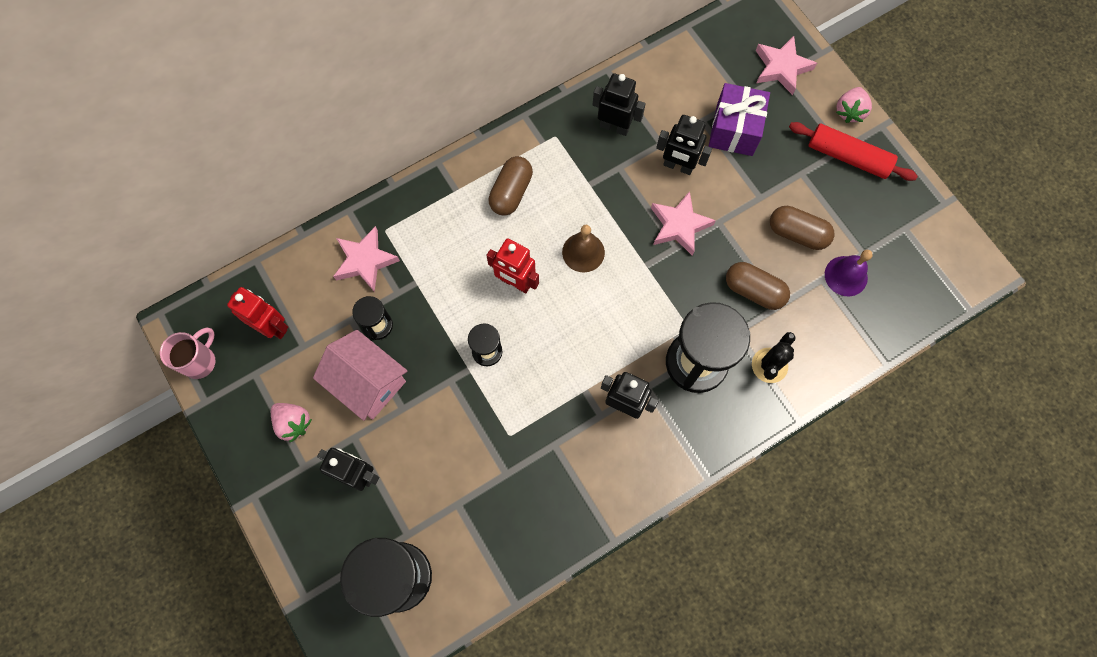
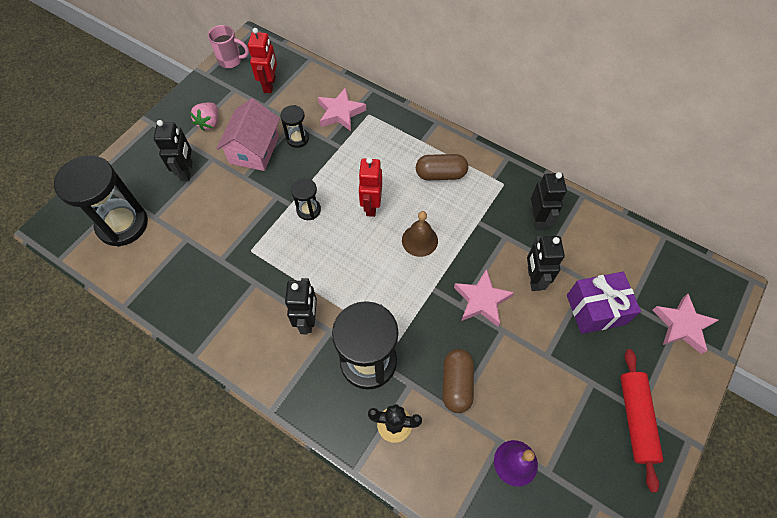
camera: 65 degrees right, 10 degrees down
brown capsule [770,206,834,250] -> none
pink strawberry [836,87,872,123] -> none

